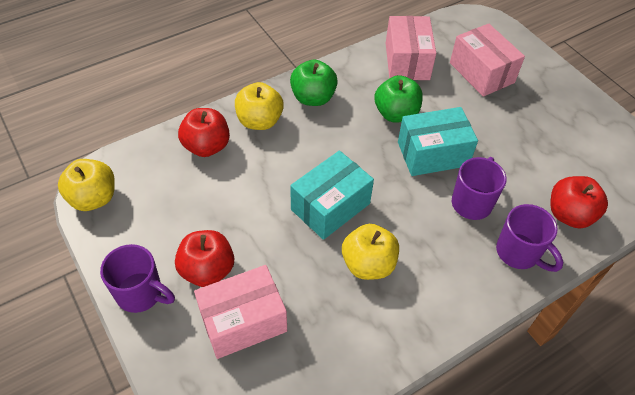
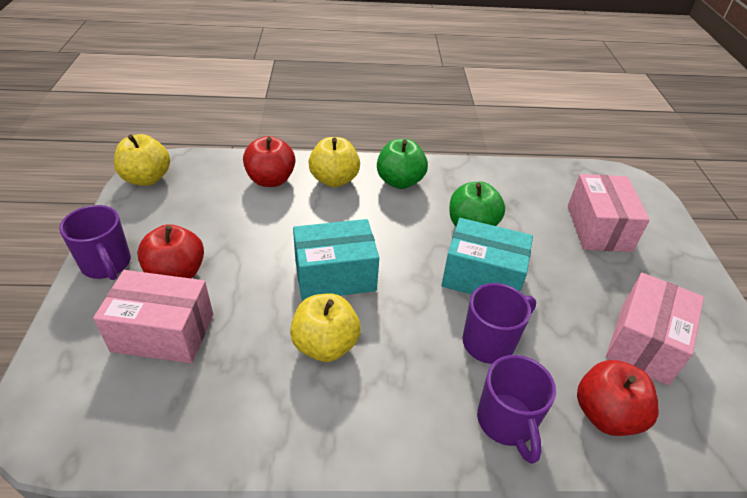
camera: 30 degrees right, 10 degrees down
pink box [386,16,436,80] -> pink box moved to [606,273,704,385]

